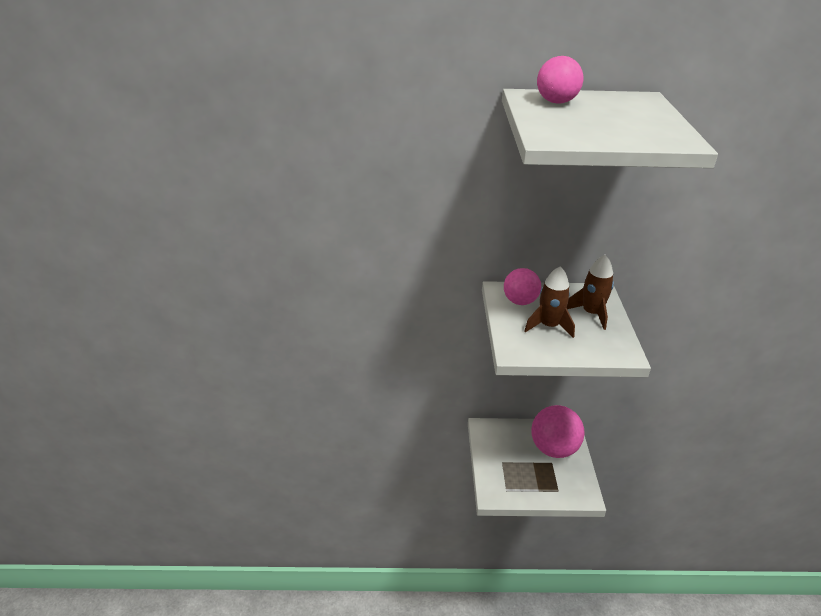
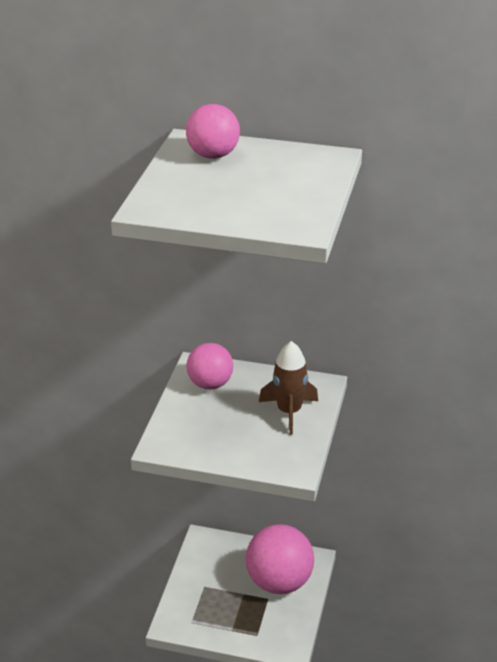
camera: 15 degrees right, 0 degrees up
brown rocket [524,266,575,338] -> none

